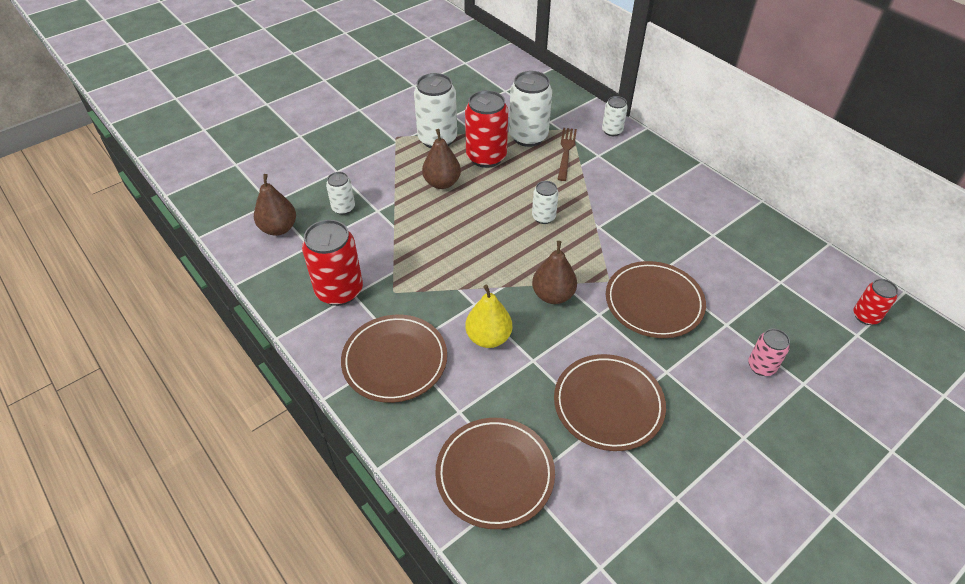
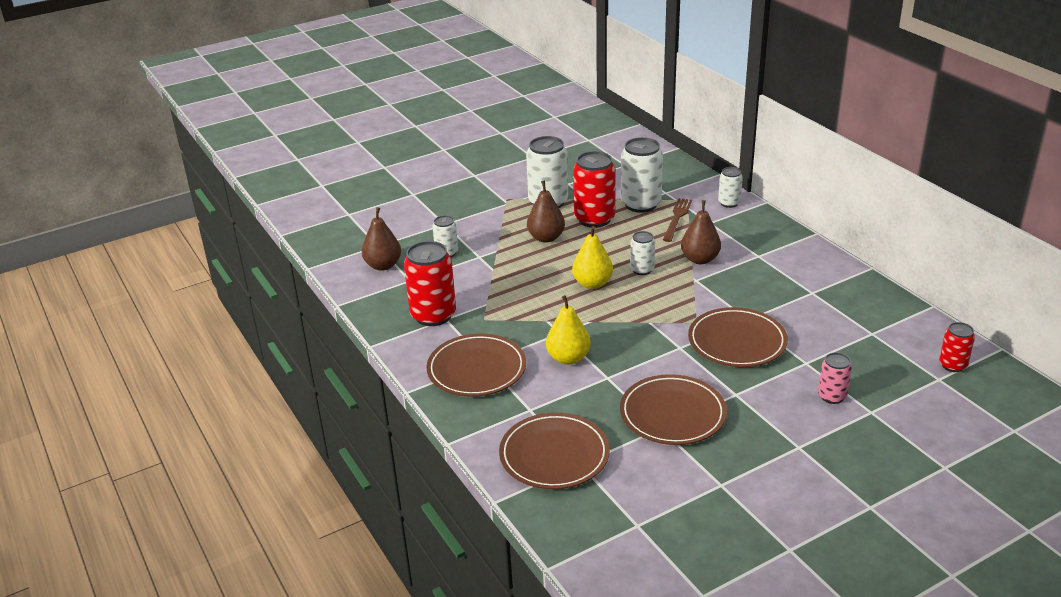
camera: 10 degrees right, 15 degrees down
brown pear [532,241,577,304] -> brown pear moved to [681,200,721,264]
none -> yellow pear [572,226,613,289]

